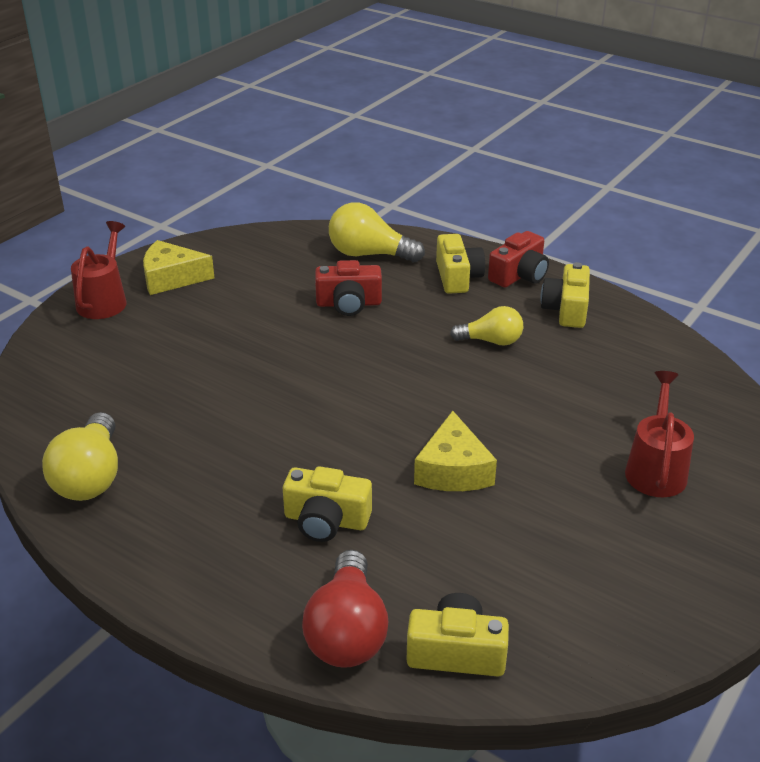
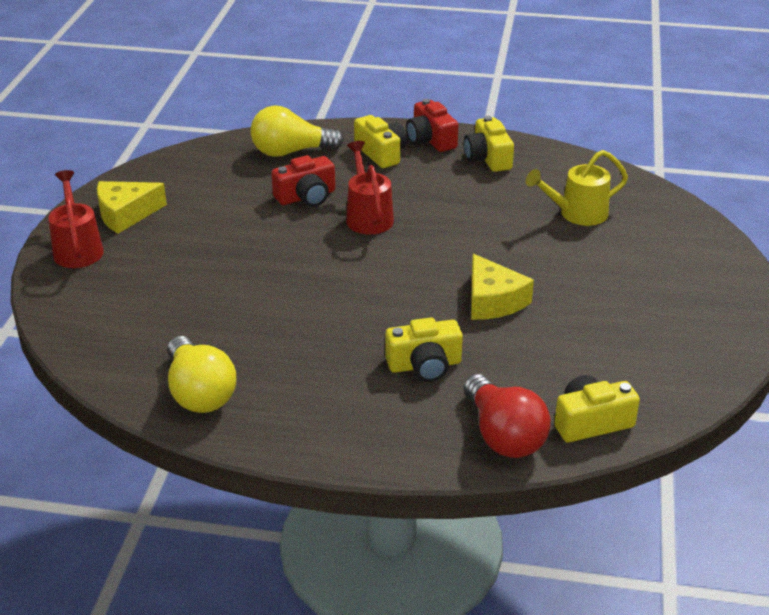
camera: 25 degrees left, 0 degrees up
yellow light bulb [450,306,523,346] -> none
red camera [488,231,549,287] -> red camera turned 135 degrees clockwise [406,99,458,152]
red watering can [625,371,694,497] -> red watering can moved to [346,141,394,235]
none -> yellow watering can [526,150,628,226]

